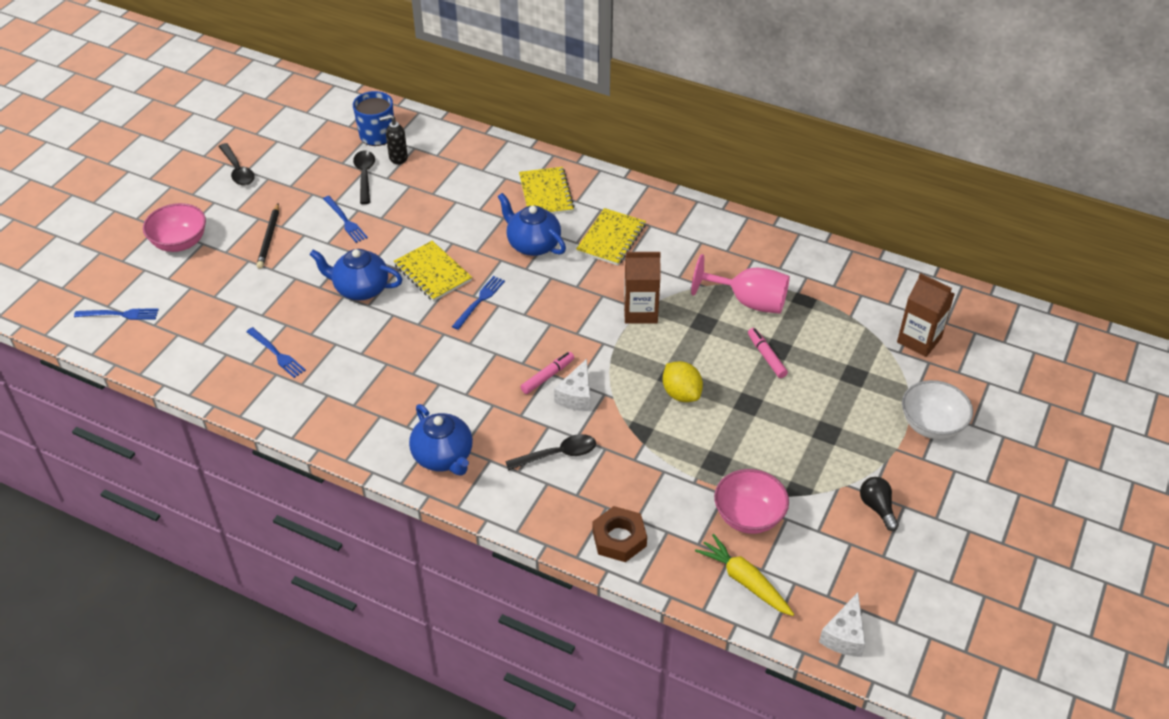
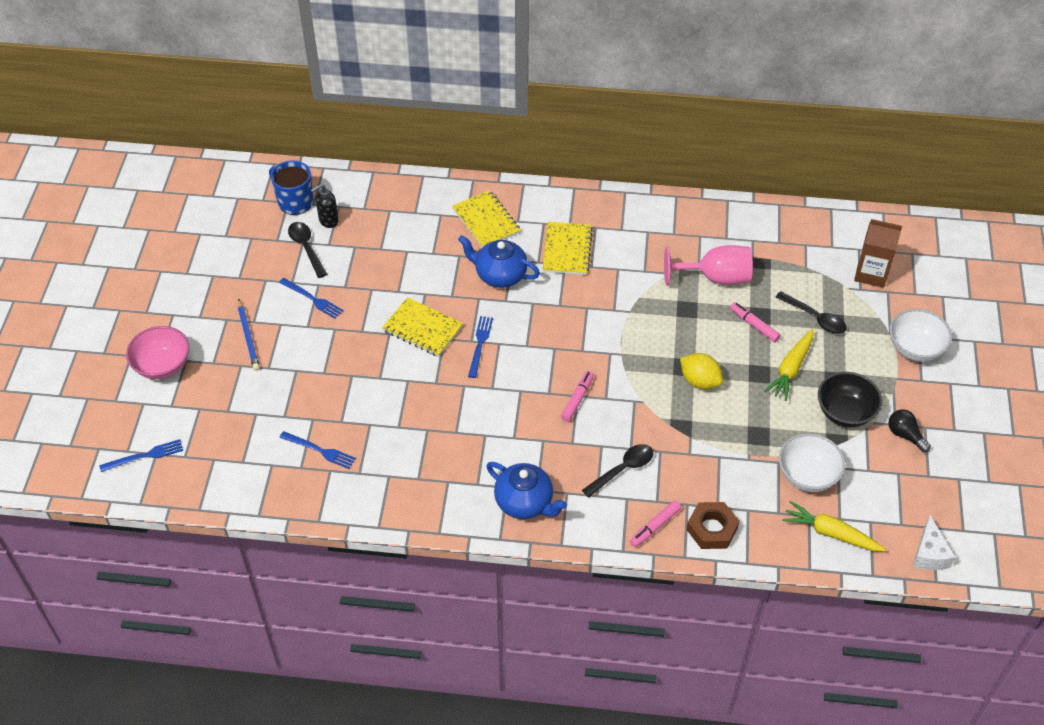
camera: 20 degrees left, 5 degrees up
black spoon [219,143,255,186] -> black spoon moved to [776,291,847,334]
black pencil [256,203,279,269] -> blue pencil [238,299,260,371]
blue teapot [310,249,403,300] -> none
white cheese [554,359,591,411] -> none
brown carton [624,252,661,324] -> none
pink bowl [714,469,789,534] -> white bowl [779,433,846,492]
none -> pink marker [630,500,681,547]
none -> yellow carrot [764,329,814,401]
none -> black bowl [818,372,882,427]

